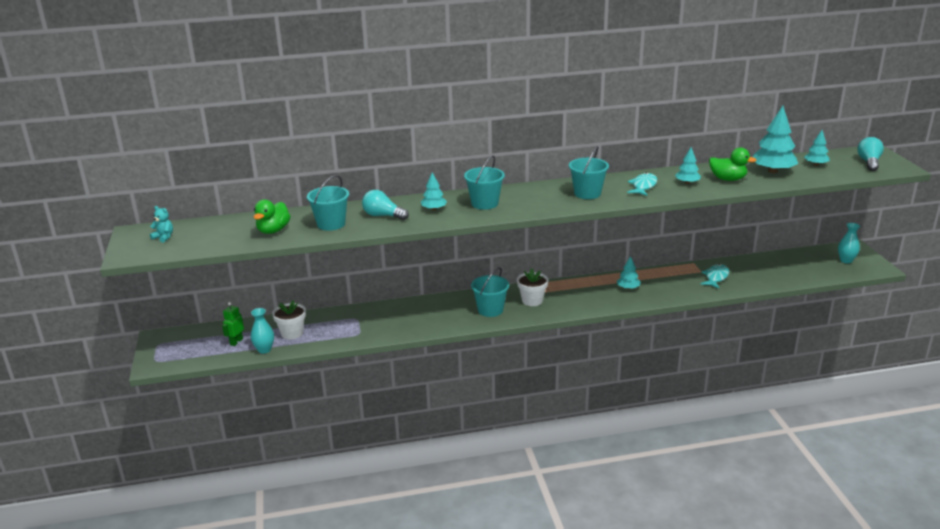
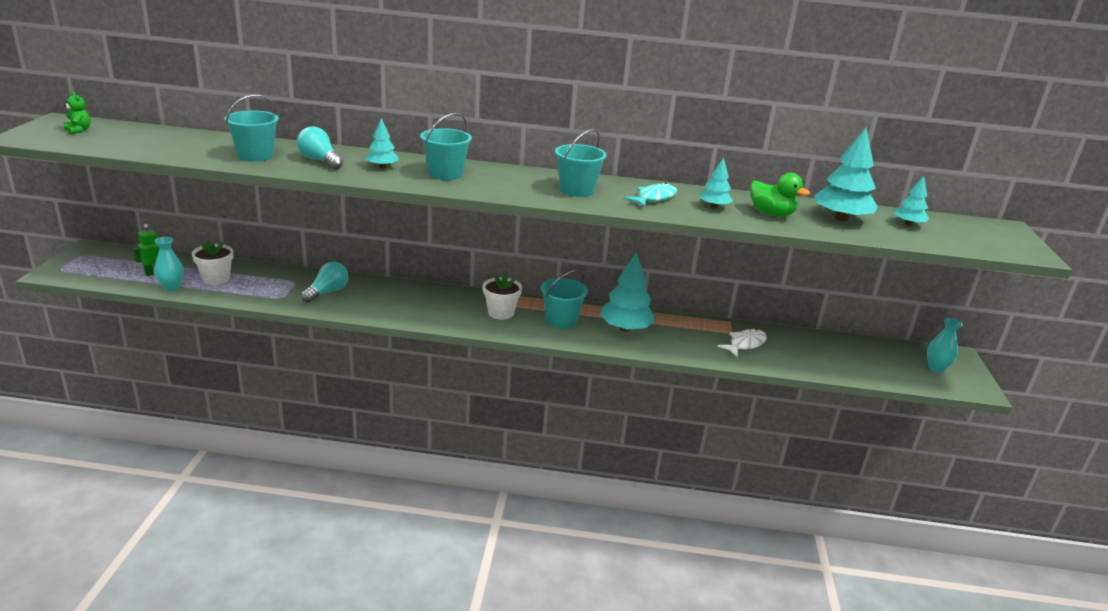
camera: 15 degrees right, 0 degrees up
turquoise teddy bear [150,206,173,243] -> green teddy bear [63,92,91,134]
green duck [254,200,290,234] -> none
turquoise bucket [471,267,509,317] -> turquoise bucket moved to [541,270,588,329]
turquoise tree [617,256,641,290] -> turquoise tree [600,252,656,332], size x1.82
turquoise fish [700,264,729,289] -> white fish [717,329,767,357]
turquoise light bulb [857,137,884,171] -> turquoise light bulb moved to [301,262,349,303]

